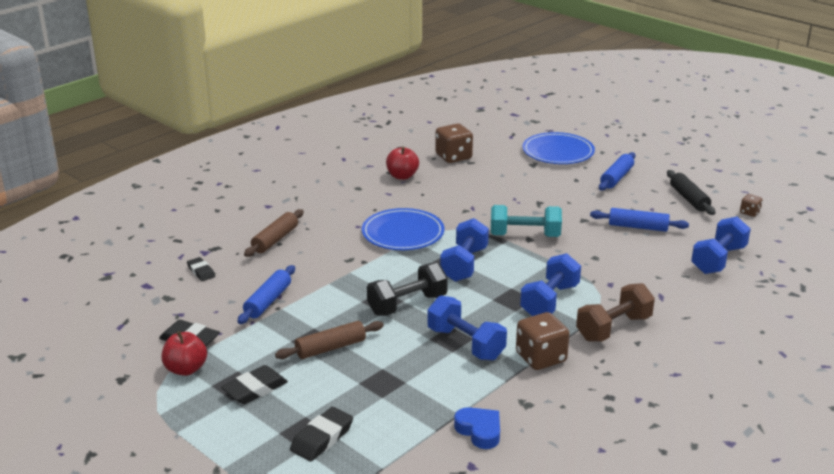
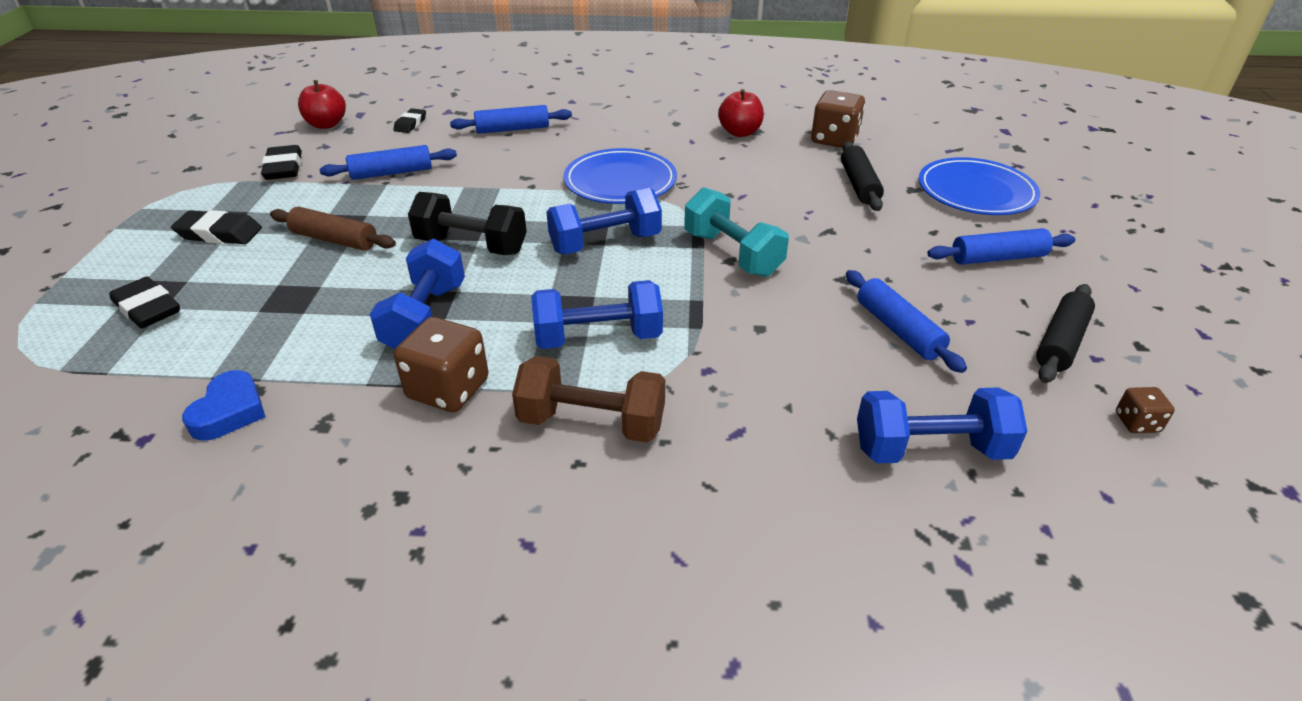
camera: 50 degrees right, 10 degrees up
red apple [162,331,207,376] -> red apple moved to [298,80,346,129]
brown rolling pin [244,209,304,257] -> blue rolling pin [450,105,572,134]
black eraser [290,407,353,461] -> black eraser turned 45 degrees clockwise [109,276,180,328]
none -> black rolling pin [841,141,884,211]

